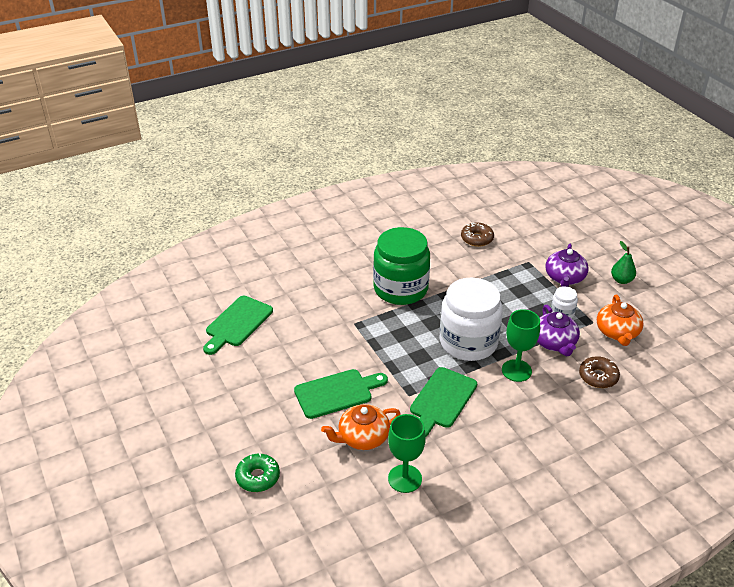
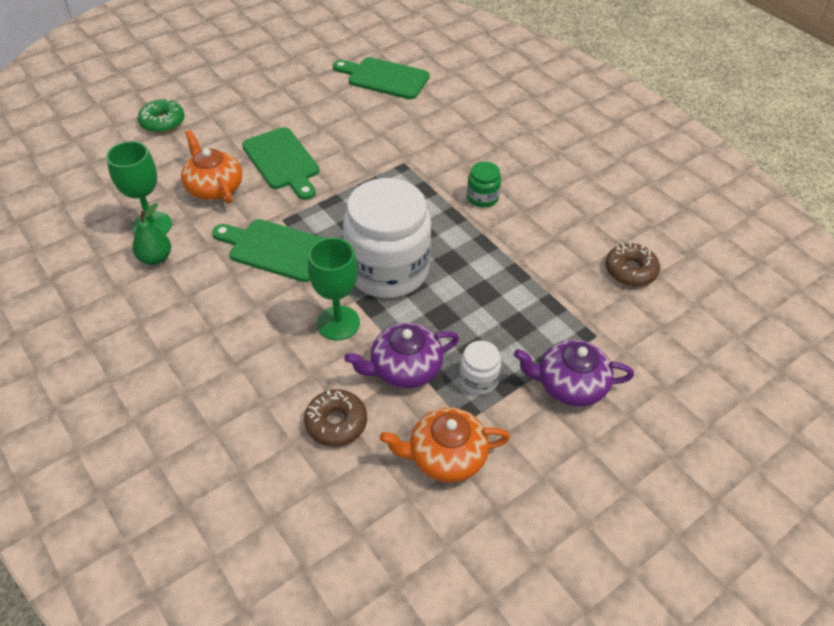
camera: 80 degrees right, 10 degrees up
green jar [373,227,430,305] -> green jar [467,162,501,208], size x0.43
green pear [611,241,636,284] -> green pear moved to [133,203,171,265]

